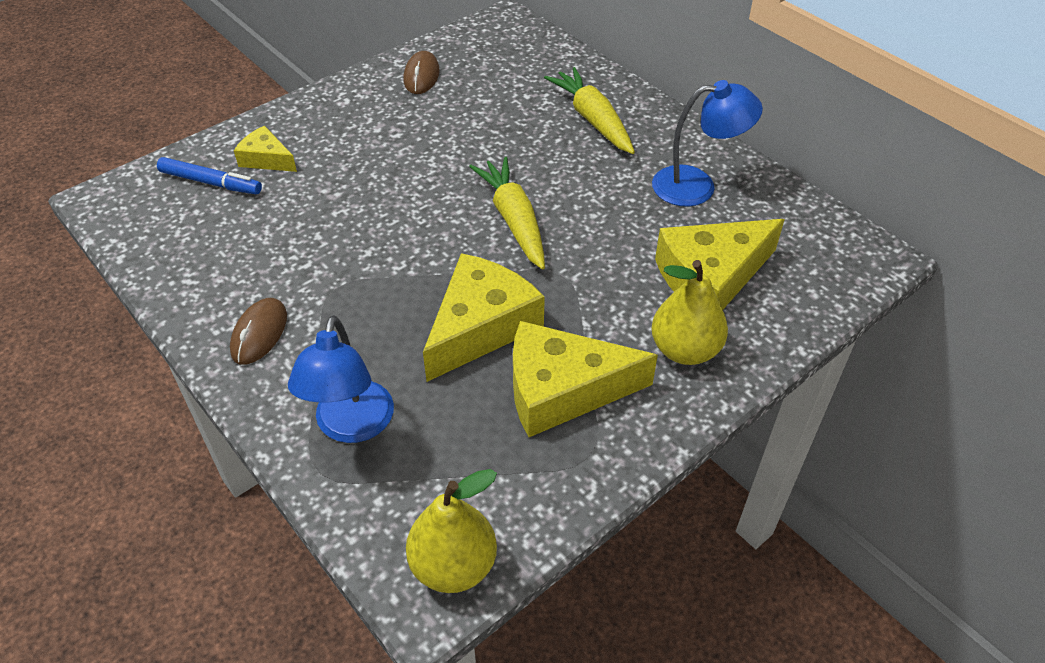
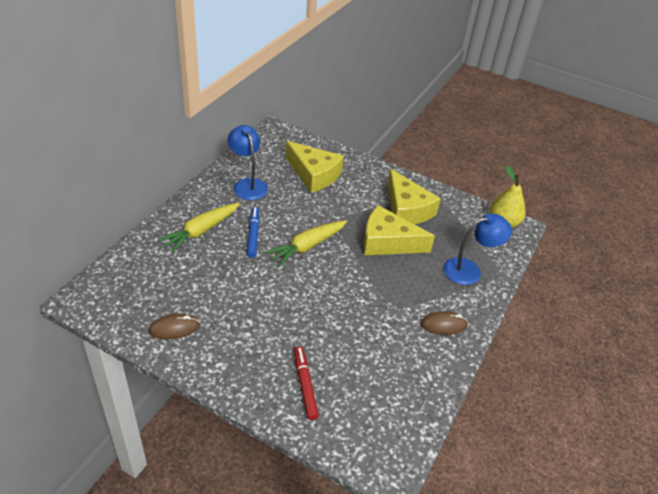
camera: 115 degrees left, 5 degrees down
blue marker [157,157,262,194] -> blue marker moved to [247,207,260,258]
yellow cheese [234,126,297,172] -> red marker [294,346,319,420]
yellow pear [651,260,728,365] -> none

